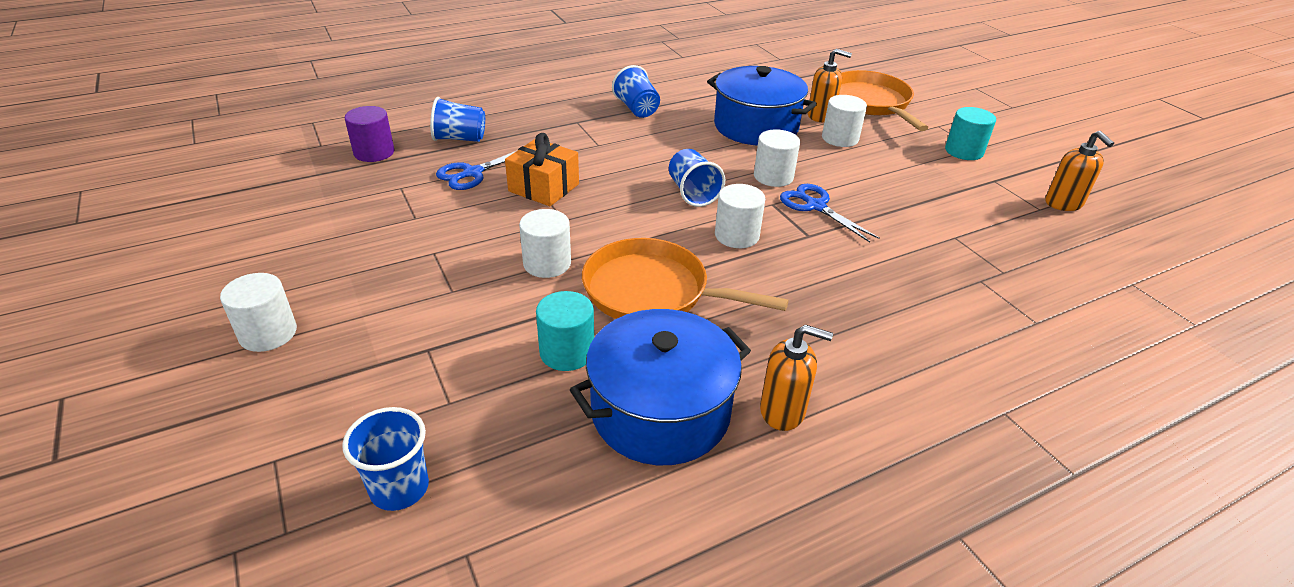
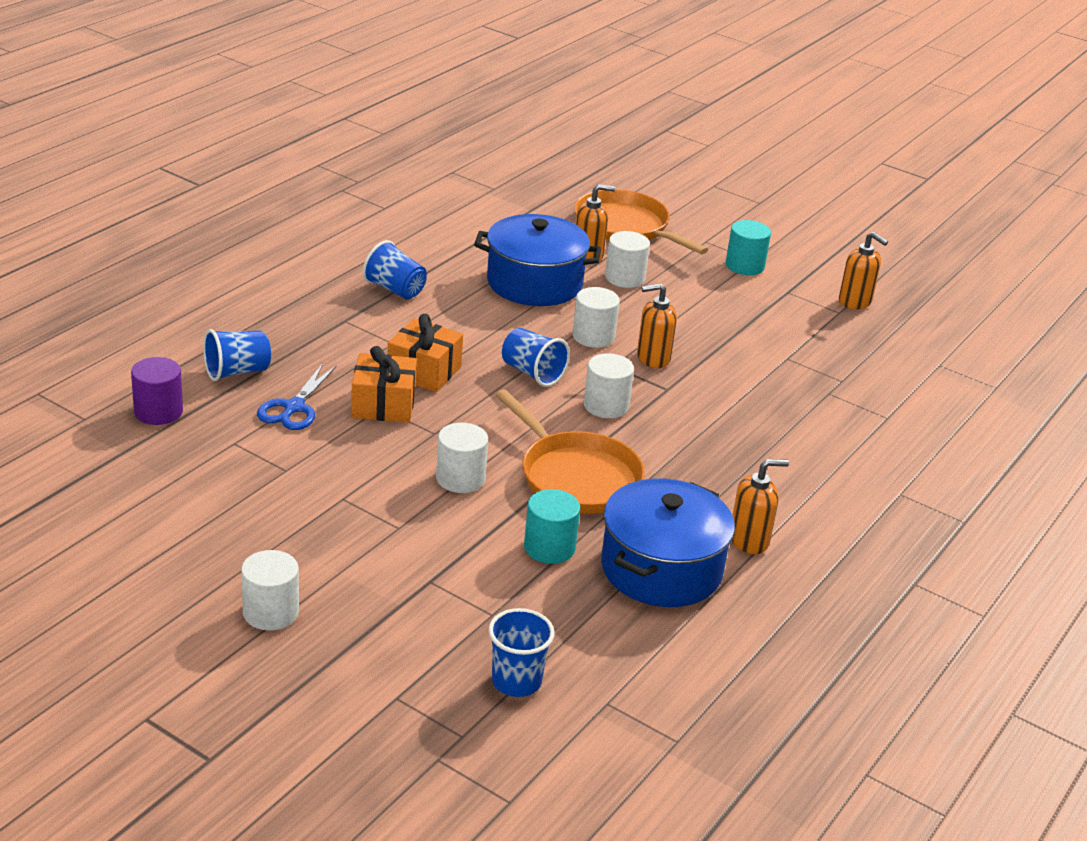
camera: 30 degrees left, 5 degrees down
orange pan [582,238,789,319] -> orange pan turned 120 degrees counterclockwise [495,389,645,514]
blue scissors [780,184,880,242] -> orange soap dispenser [637,283,677,368]
none -> orange gift [388,314,463,392]

